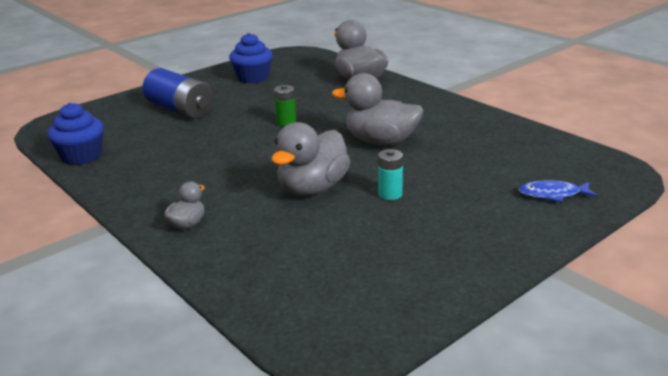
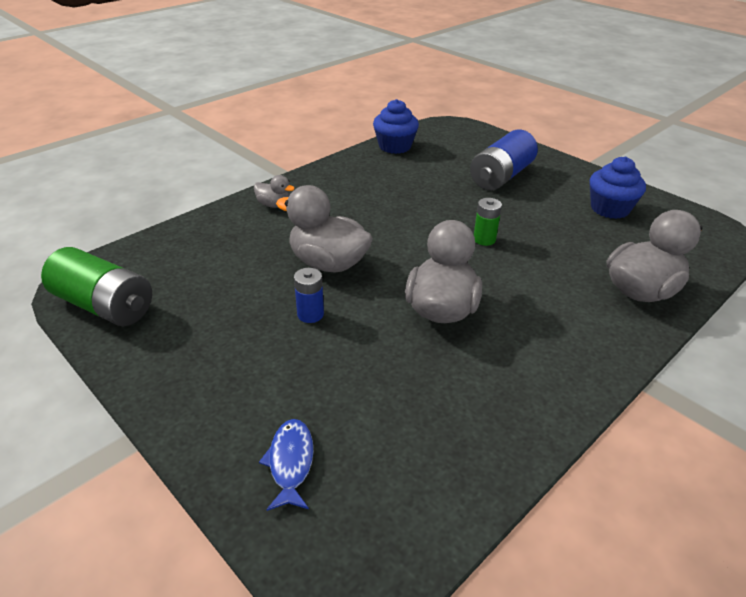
camera: 85 degrees right, 10 degrees up
turquoise battery [378,149,403,200] -> blue battery [294,268,324,323]
none -> green battery [41,247,152,326]

